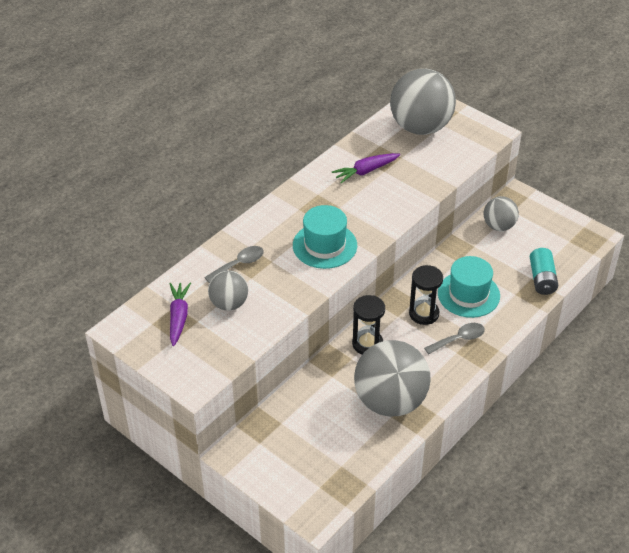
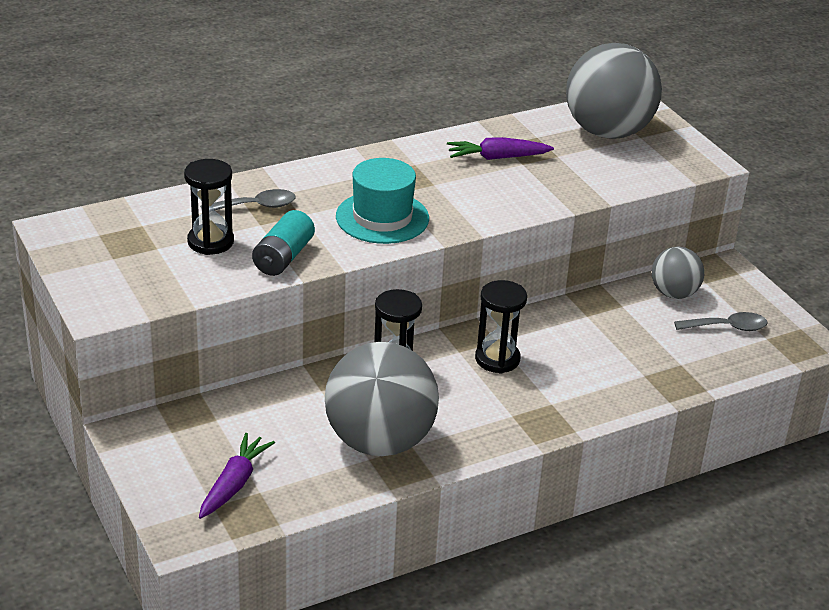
camera: 20 degrees right, 10 degrees down
purple carrot [170,283,191,346] -> purple carrot moved to [199,433,275,519]
grey ball [208,270,248,311] -> black hourglass [184,159,234,255]
grey spoon [424,323,485,354] -> grey spoon moved to [674,312,768,331]
turquoise hat [438,256,500,318] -> none
turquoise battery [530,248,558,295] -> turquoise battery moved to [252,210,315,276]

